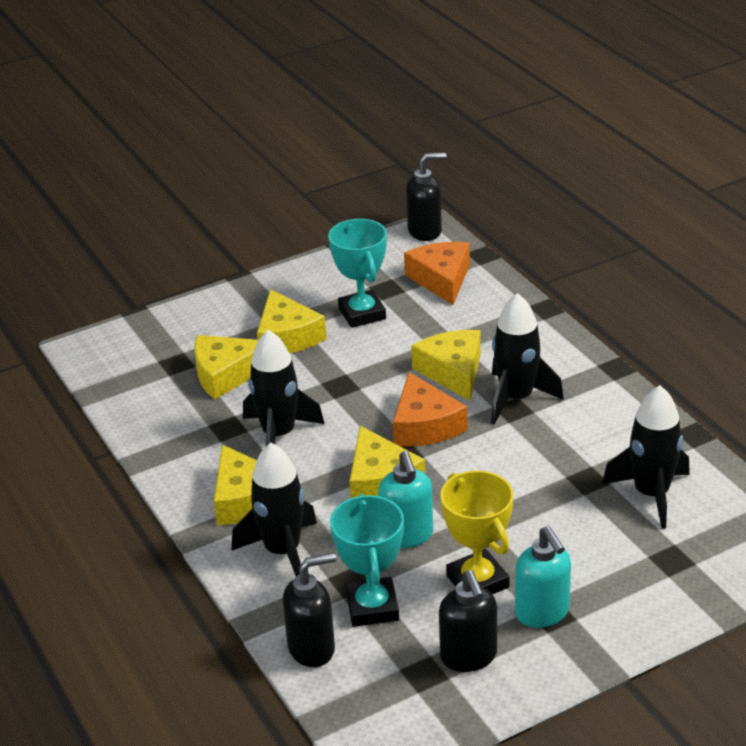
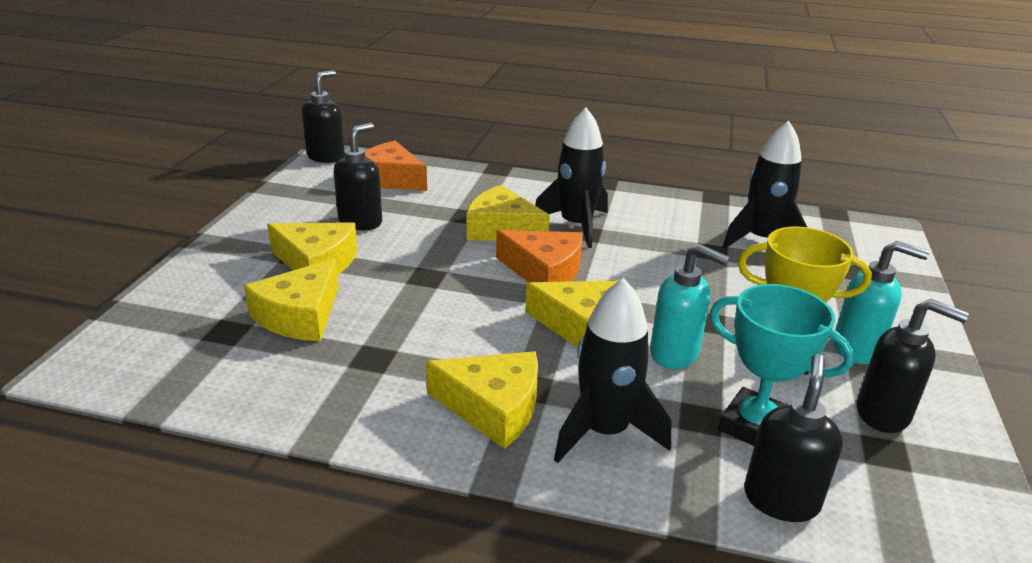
camera: 50 degrees left, 5 degrees down
black rocket [243,330,324,446] -> none
turquoise trophy [328,219,387,328] -> black soap dispenser [334,123,382,231]

